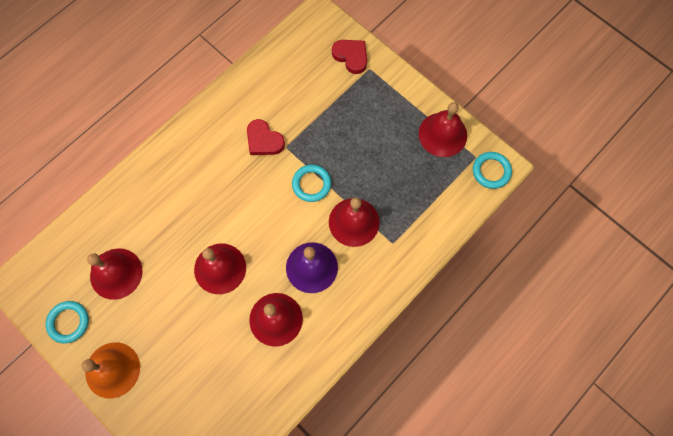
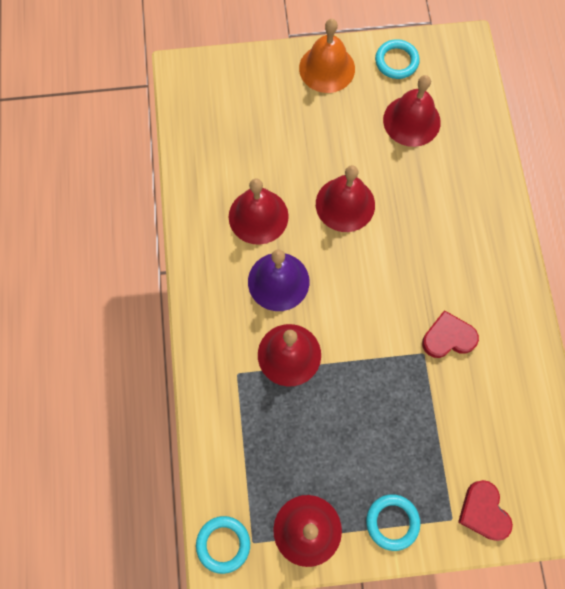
camera: 130 degrees right, 0 degrees up
turquoise ring [292,164,331,202] -> turquoise ring moved to [366,494,420,551]
red heart [332,40,367,74] -> red heart turned 75 degrees clockwise [458,480,513,541]

